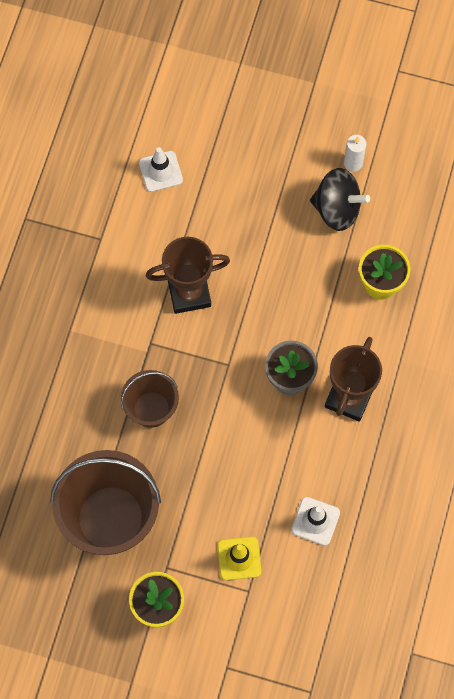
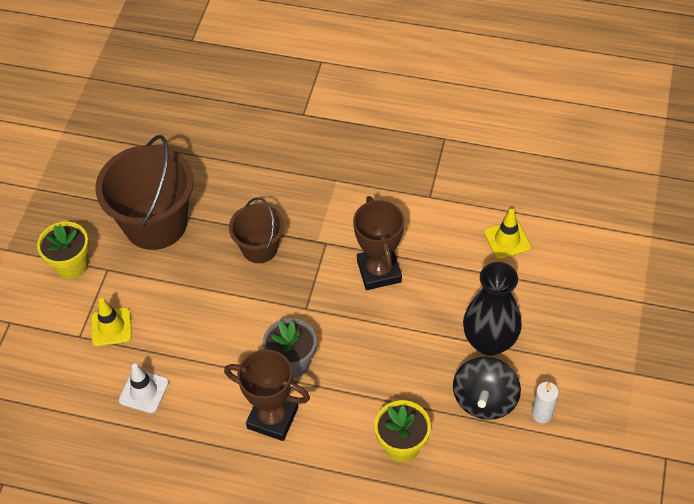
camera: 90 degrees right, 15 degrees down
white traffic cone [139,147,183,192] -> yellow traffic cone [484,209,531,259]
none -> black vase [463,262,522,356]

